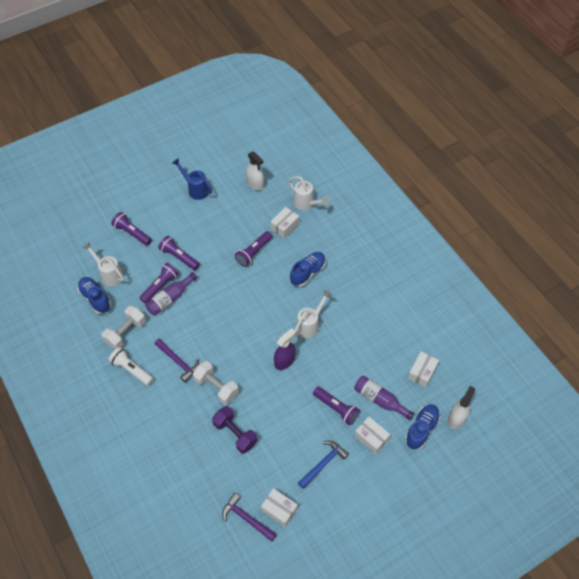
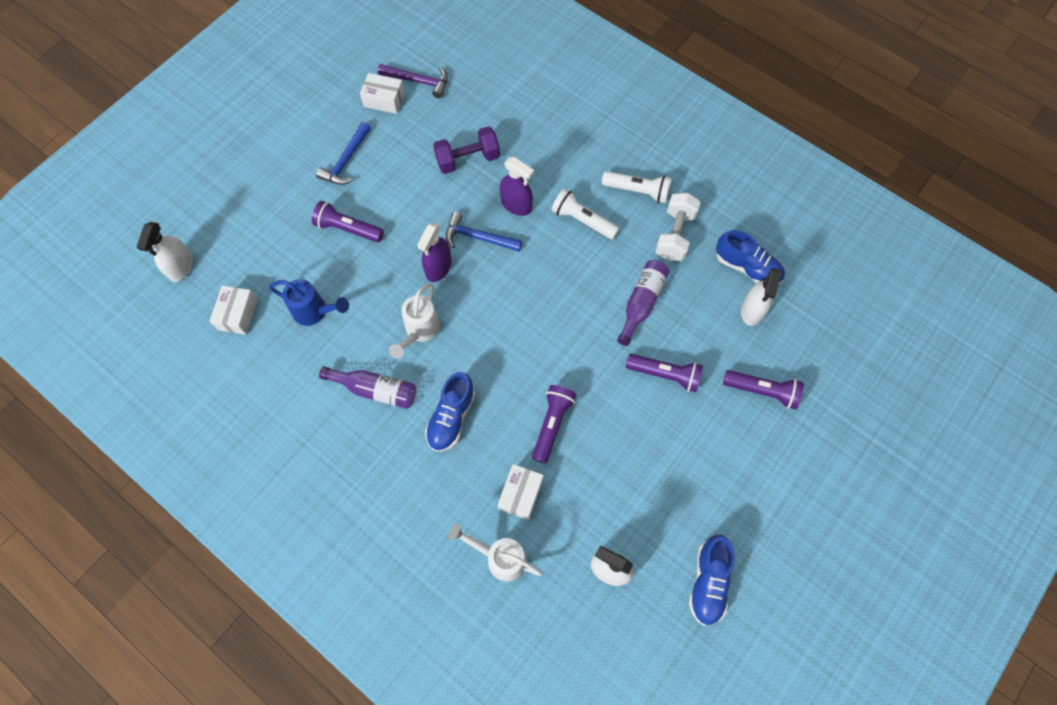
camera: 160 degrees right, 10 degrees up
white watering can [82,242,124,286] -> white spray bottle [741,268,782,326]
purple flashlight [140,263,179,303] -> none
purple hammer [155,338,199,382] -> white flashlight [551,188,619,240]
blue watering can [172,158,212,200] -> blue watering can moved to [269,279,349,326]
white dumbbell [193,361,239,405] -> purple spray bottle [500,157,534,216]
purple dumbbell [212,406,258,454] -> purple dumbbell turned 45 degrees counterclockwise [433,126,500,174]
purple bottle [354,376,414,420] -> purple bottle moved to [319,366,417,409]
white box [355,417,390,454] -> none
blue shoe [405,404,440,450] -> blue shoe moved to [689,535,735,626]
none -> blue hammer [446,212,522,252]

